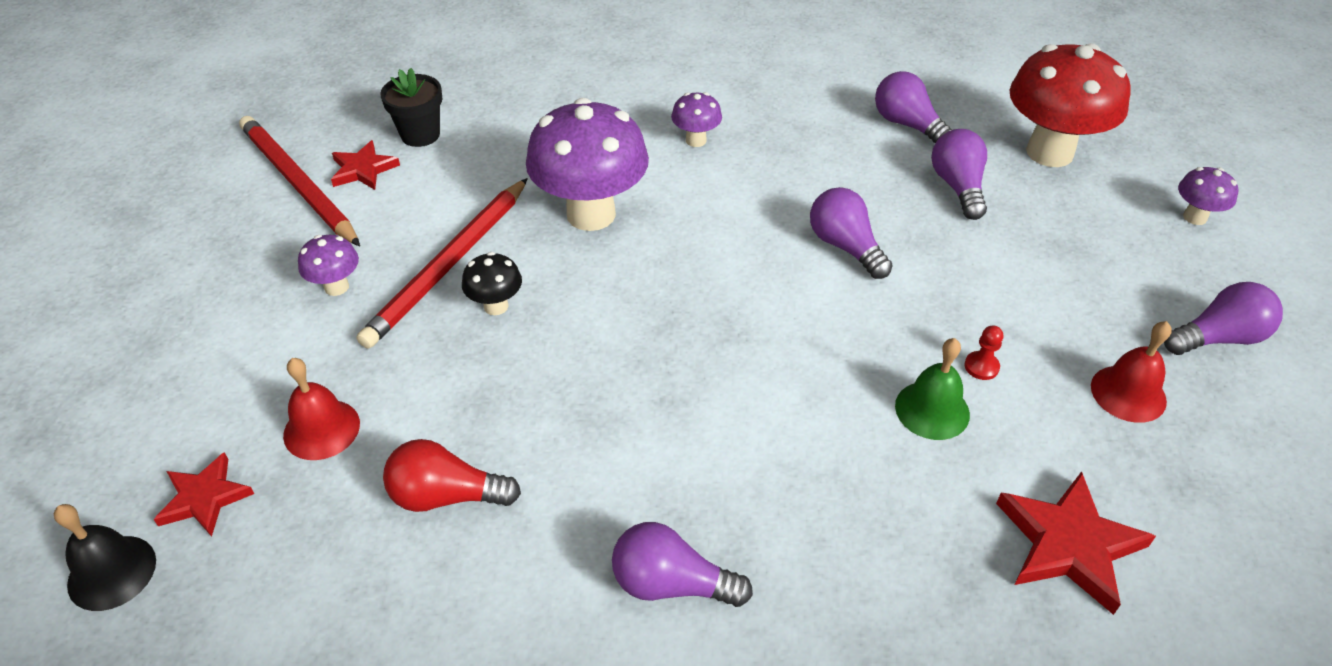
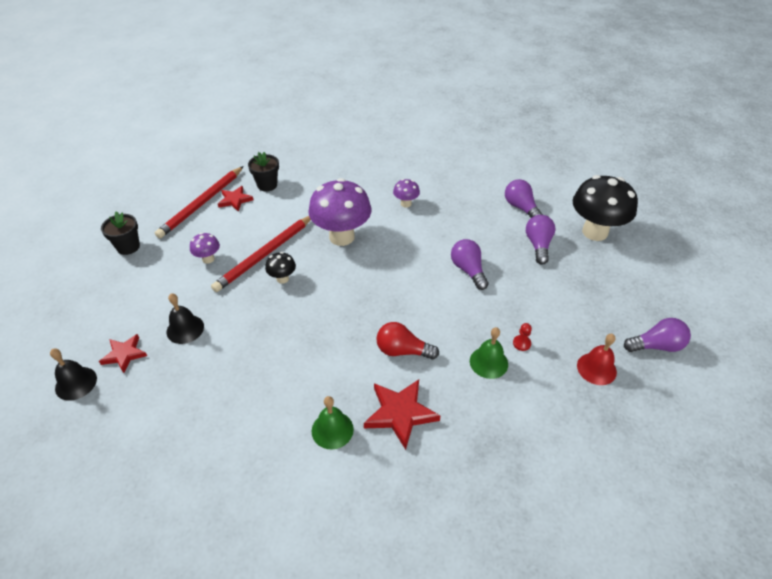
camera: 10 degrees right, 0 degrees up
red pencil [239,116,360,246] -> red pencil turned 120 degrees counterclockwise [155,166,244,238]
red bell [283,358,360,460] -> black bell [167,293,204,344]
red light bulb [383,439,521,512] -> red light bulb moved to [376,322,439,359]
purple light bulb [612,522,753,607] -> green bell [312,396,354,449]
red star [996,471,1156,615] -> red star moved to [364,379,440,450]
red mushroom [1010,43,1131,167] -> black mushroom [573,175,638,241]
purple mushroom [1178,167,1239,225] -> none
none -> black flower pot [101,211,140,255]

